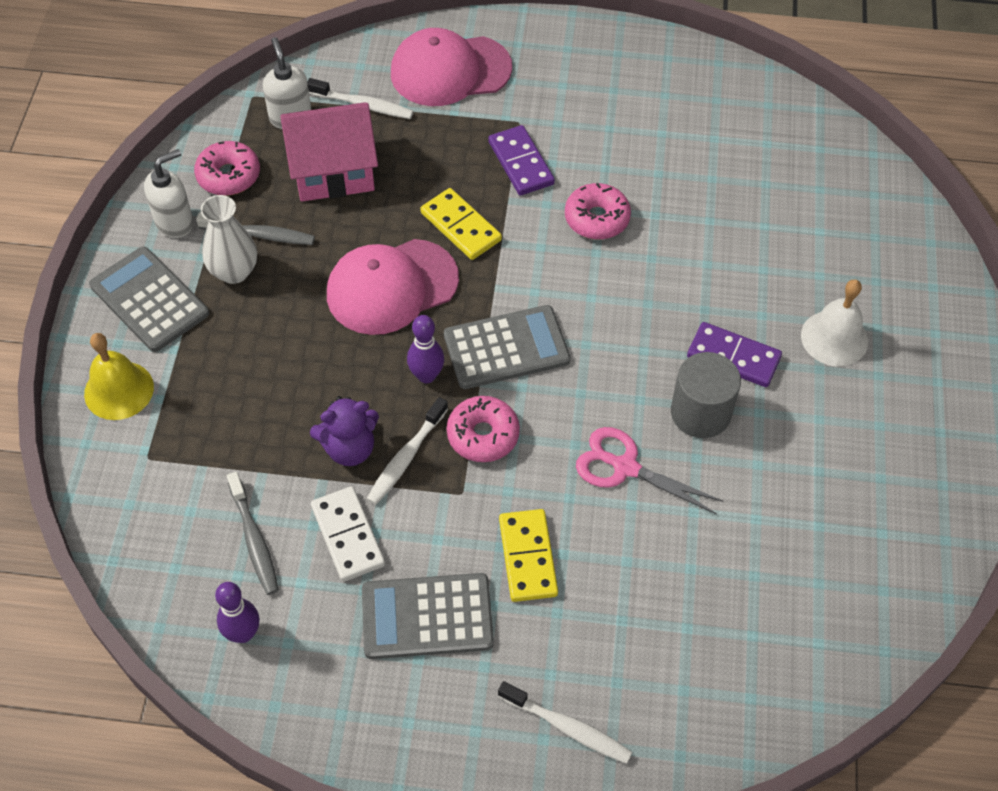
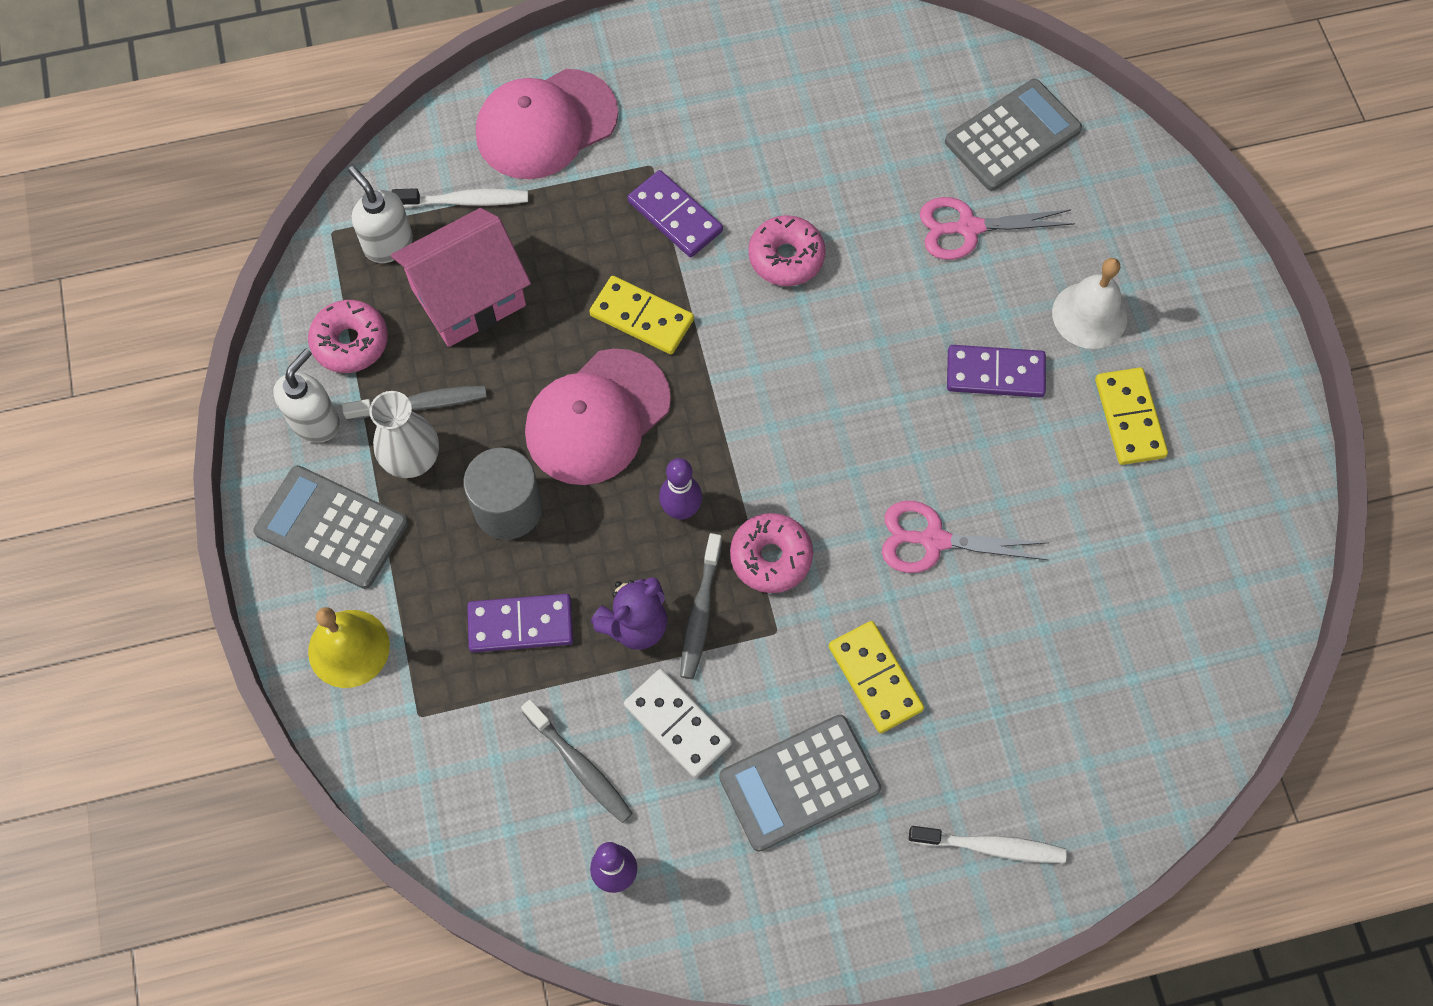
camera: 20 degrees left, 10 degrees up
white toothbrush [367,397,448,505] -> grey toothbrush [680,533,722,679]
grey calculator [444,305,570,389] -> grey calculator moved to [945,79,1082,191]
grey cylinder [671,352,741,438] -> grey cylinder moved to [464,448,543,540]
none -> purple domino [467,594,573,652]
none -> pink scissors [920,197,1075,260]
none -> yellow domino [1095,367,1168,465]

